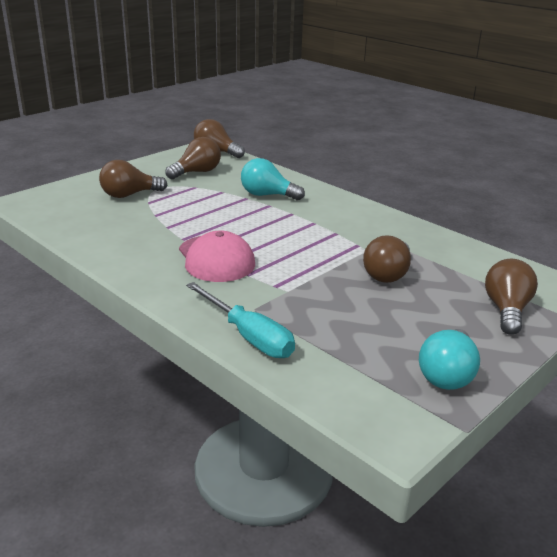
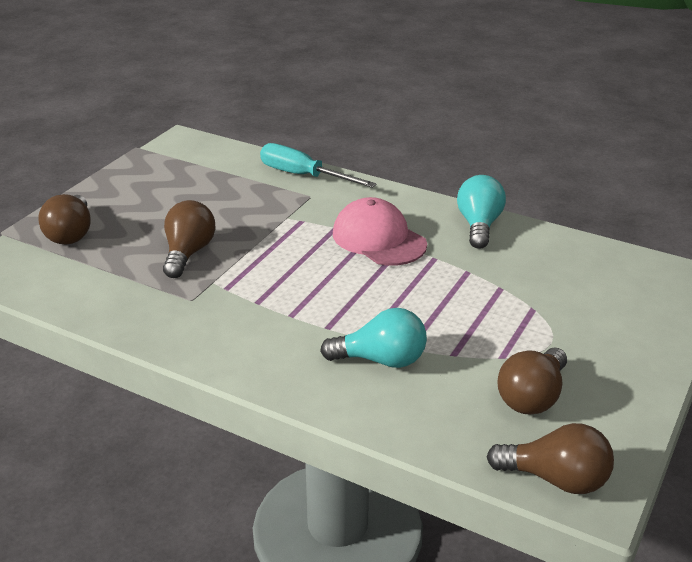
camera: 165 degrees right, 5 degrees up
brown light bulb [99,160,167,198] -> none
turquoise light bulb [419,329,480,390] -> turquoise light bulb moved to [457,175,506,249]

